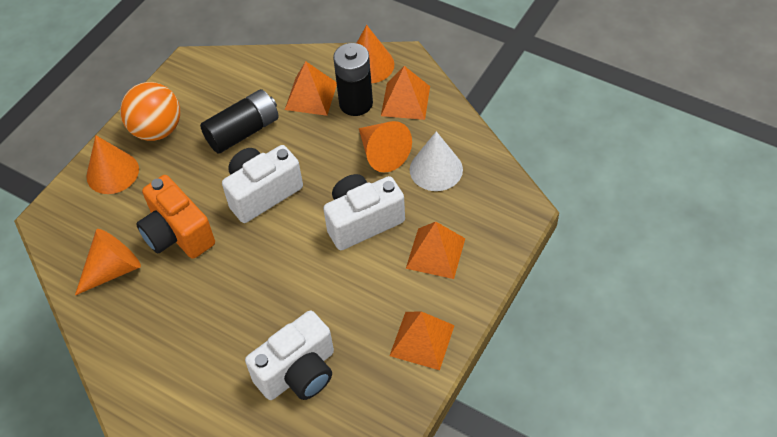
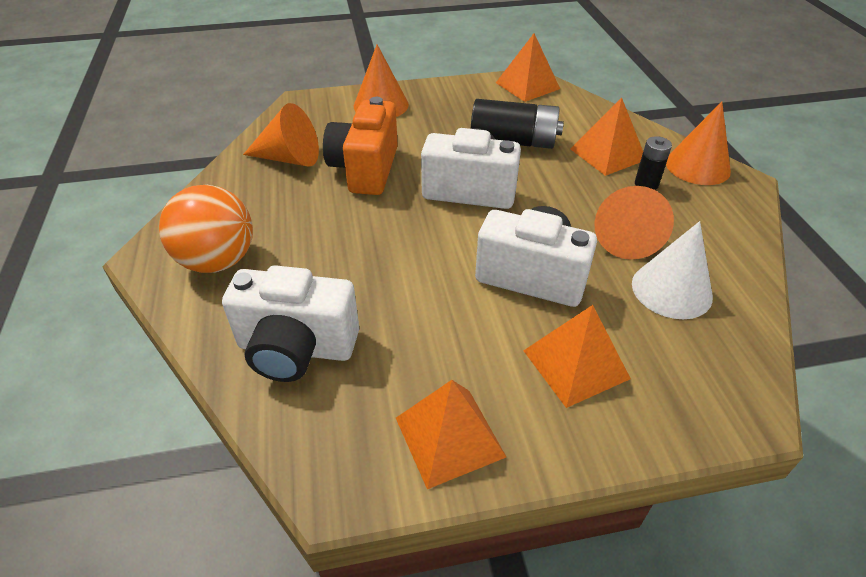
camera: 45 degrees right, 10 degrees down
orange ball [120,82,180,141] -> orange ball moved to [159,185,253,273]
black battery [333,43,373,116] -> black battery [635,136,672,190], size x0.54
orange pyramid [381,66,430,120] -> orange pyramid moved to [496,34,560,102]

